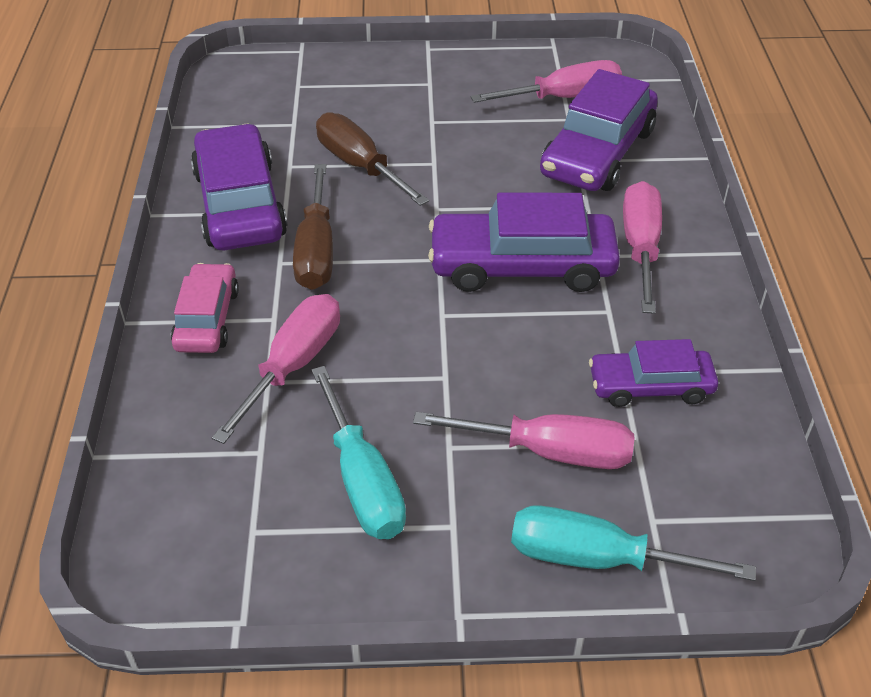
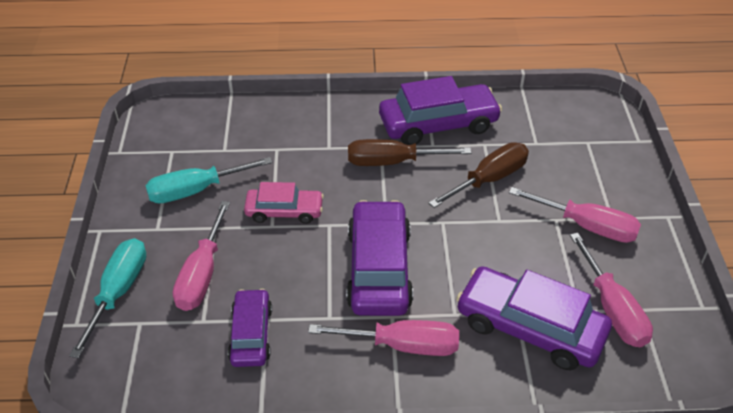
camera: 90 degrees right, 0 degrees up
pink car [171,263,239,353] -> pink car moved to [244,182,324,224]
pink screwdriver [212,294,340,444] -> pink screwdriver moved to [509,187,641,243]

